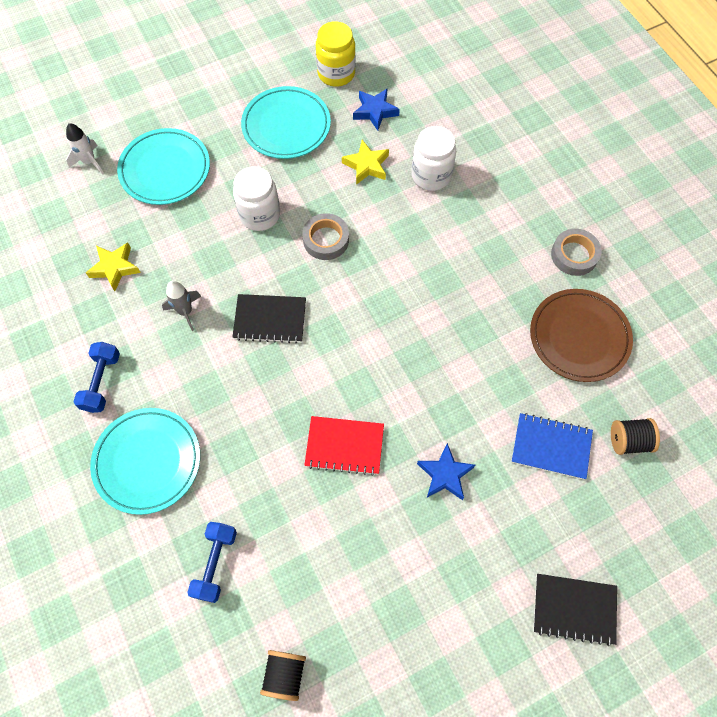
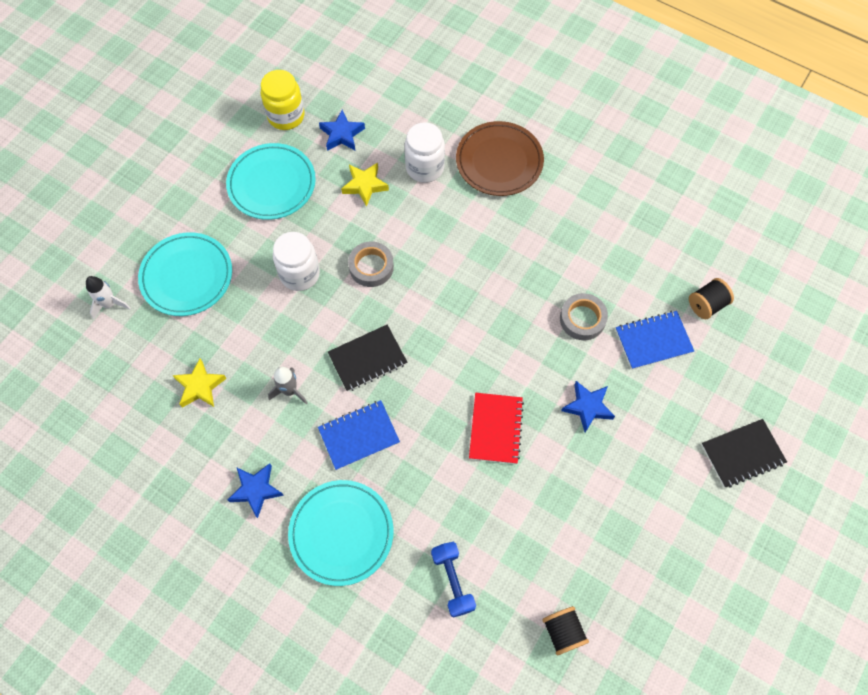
camera: 30 degrees left, 0 degrees up
blue dumbbell [73,342,120,413] -> blue star [227,463,284,518]
red notebook [304,416,384,476] -> red notebook turned 60 degrees counterclockwise [469,393,524,464]
brown plate [530,289,633,382] -> brown plate moved to [456,121,544,196]
grey tape [551,228,602,276] -> grey tape moved to [560,293,608,340]
none -> blue notebook [318,400,400,470]

